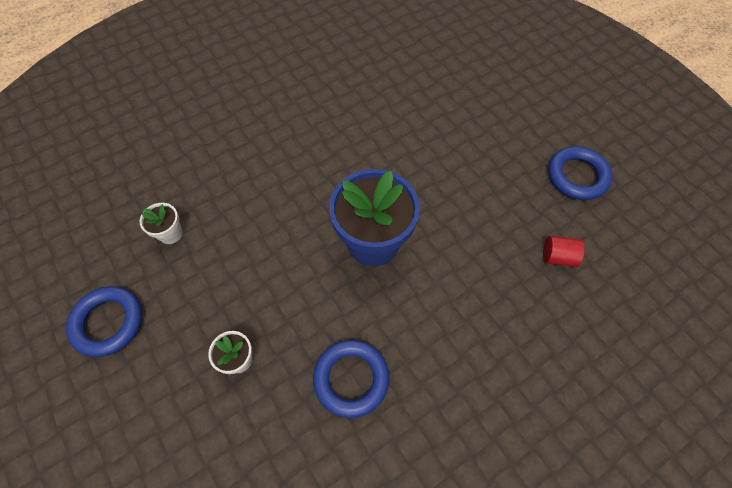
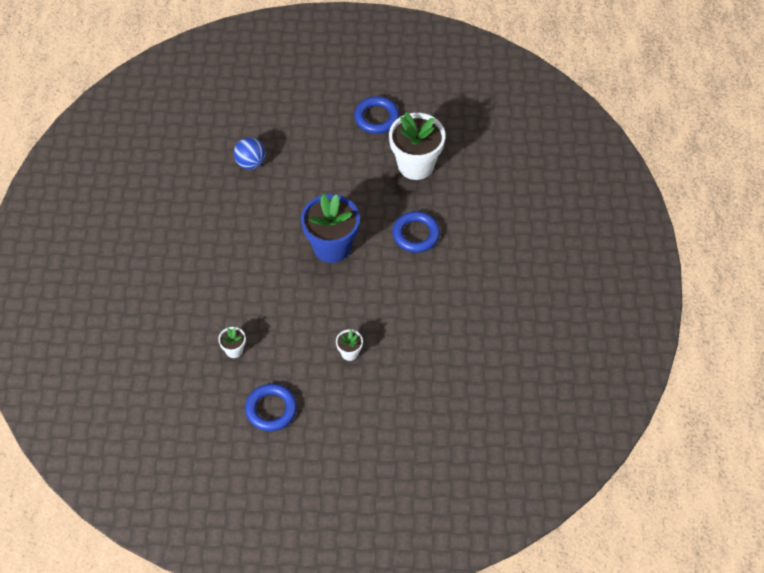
camera: 55 degrees left, 5 degrees down
blue ring [313,340,389,418] -> blue ring moved to [392,211,440,253]
red cylinder [543,235,585,267] -> white flower pot [389,112,445,180]
none -> blue ball [234,137,266,169]

